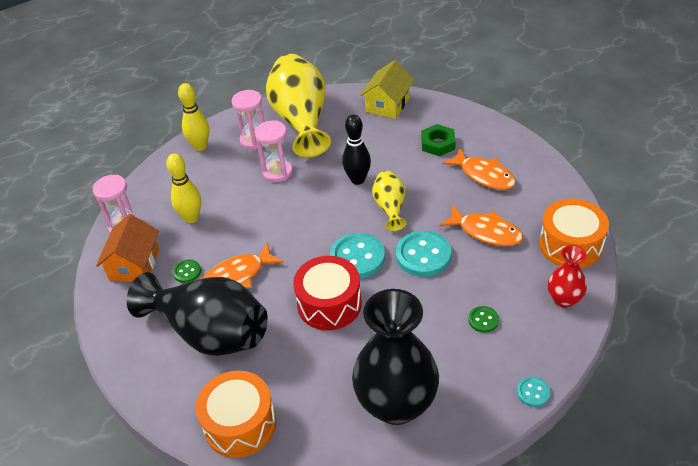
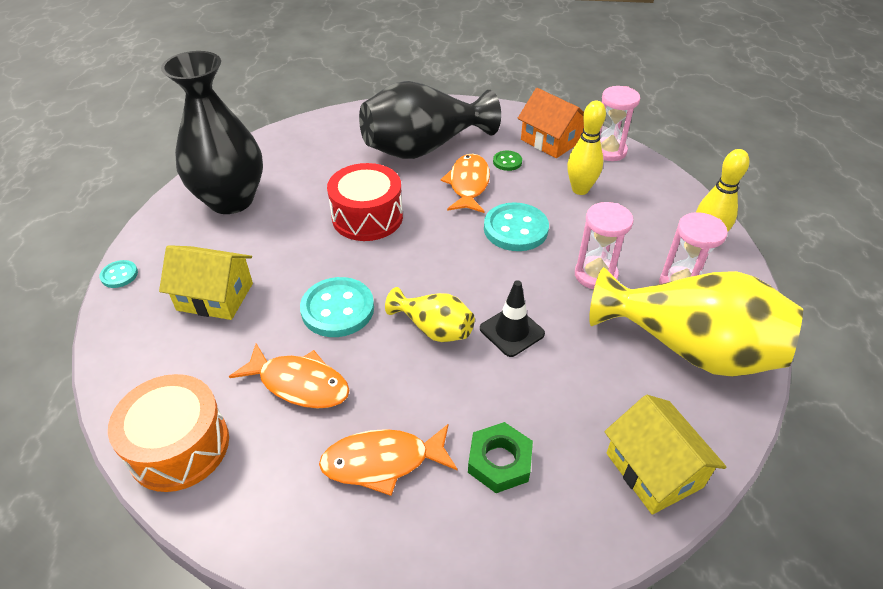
camera: 125 degrees right, 0 degrees up
orange drum [196,371,276,458] -> none
turquoise button [330,233,385,278] -> turquoise button moved to [484,202,549,251]
black bowling pin [342,114,371,185] -> black traffic cone [480,280,545,357]
orange fish [440,206,523,246] -> orange fish turned 135 degrees counterclockwise [229,343,350,408]
green button [468,306,499,333] -> yellow house [159,245,253,320]
red vase [548,245,587,308] -> none

